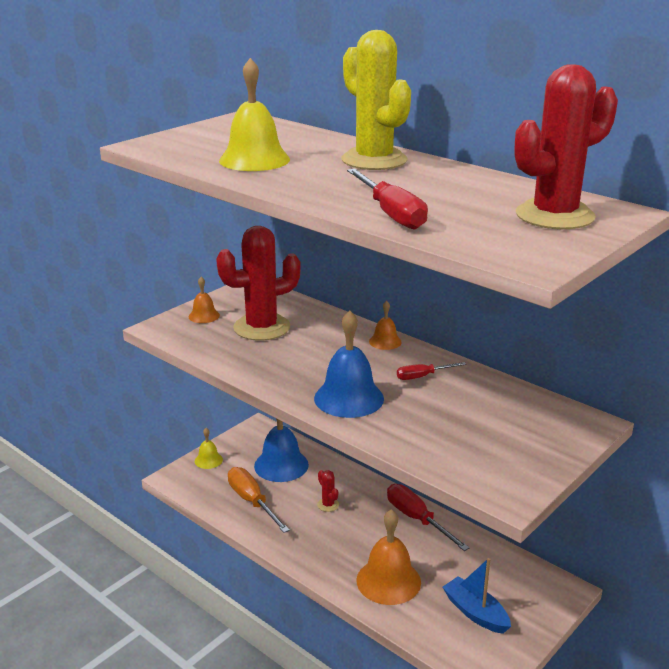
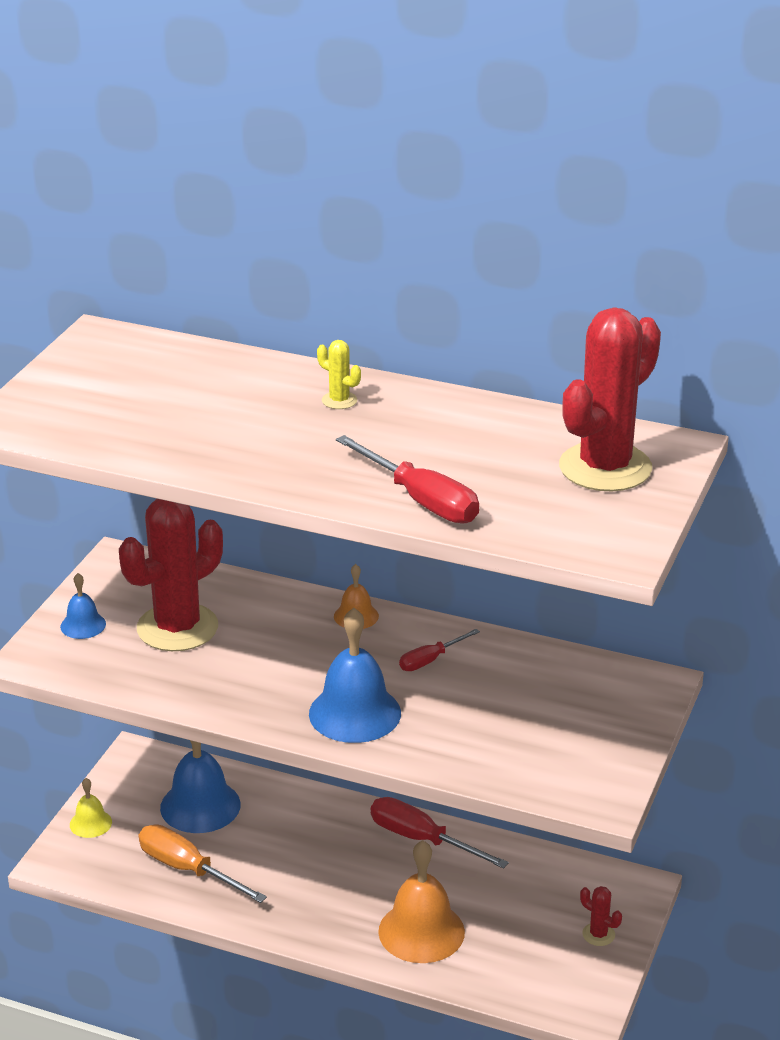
camera: 20 degrees left, 5 degrees up
orange bell [189,277,220,323] -> blue bell [60,573,106,639]
yellow bell [219,58,290,171] -> none
red cactus [317,470,339,512] -> red cactus moved to [580,886,622,946]
yellow cactus [341,30,411,170] -> yellow cactus [317,340,361,409], size x0.41
blue boat [443,558,511,634] -> none

